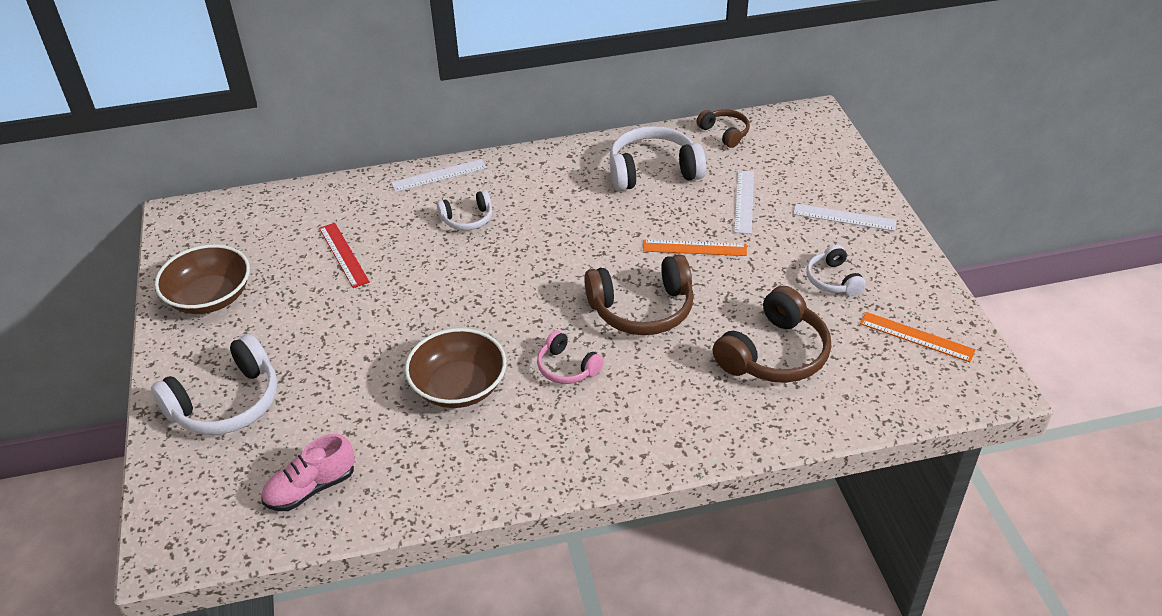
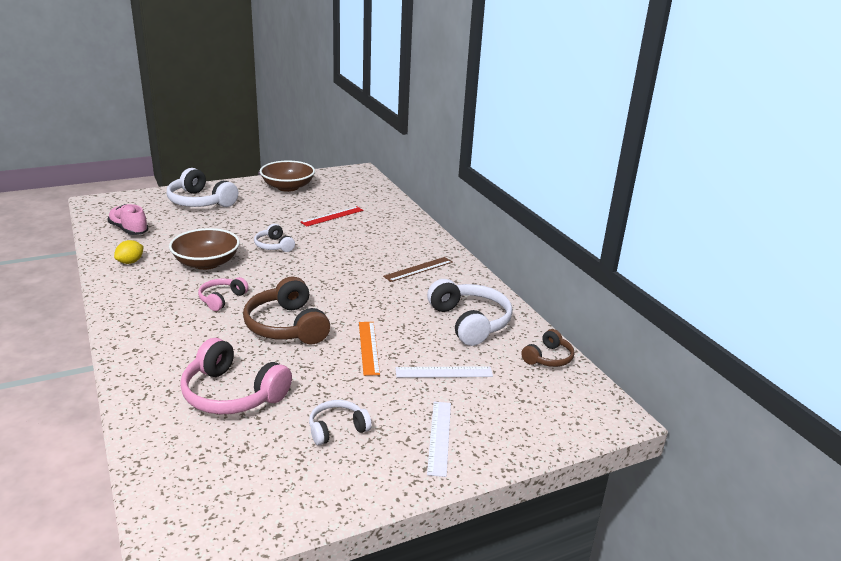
camera: 75 degrees right, 15 degrees down
white ruler [391,159,487,192] -> none
white headphones [437,190,492,231] -> white headphones moved to [254,224,295,252]
brown headphones [713,286,831,383] -> pink headphones [180,338,292,414]
orange ruler [860,312,976,362] -> none
none -> yellow lemon [114,240,144,264]
none -> brown ruler [383,257,453,282]

